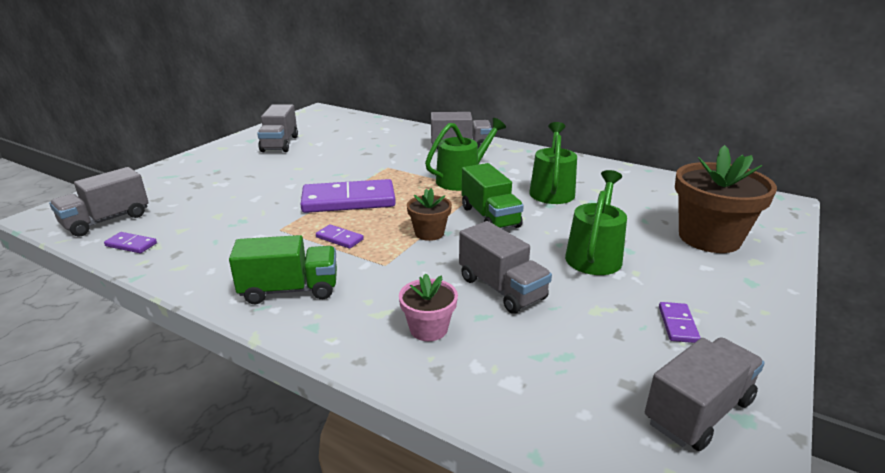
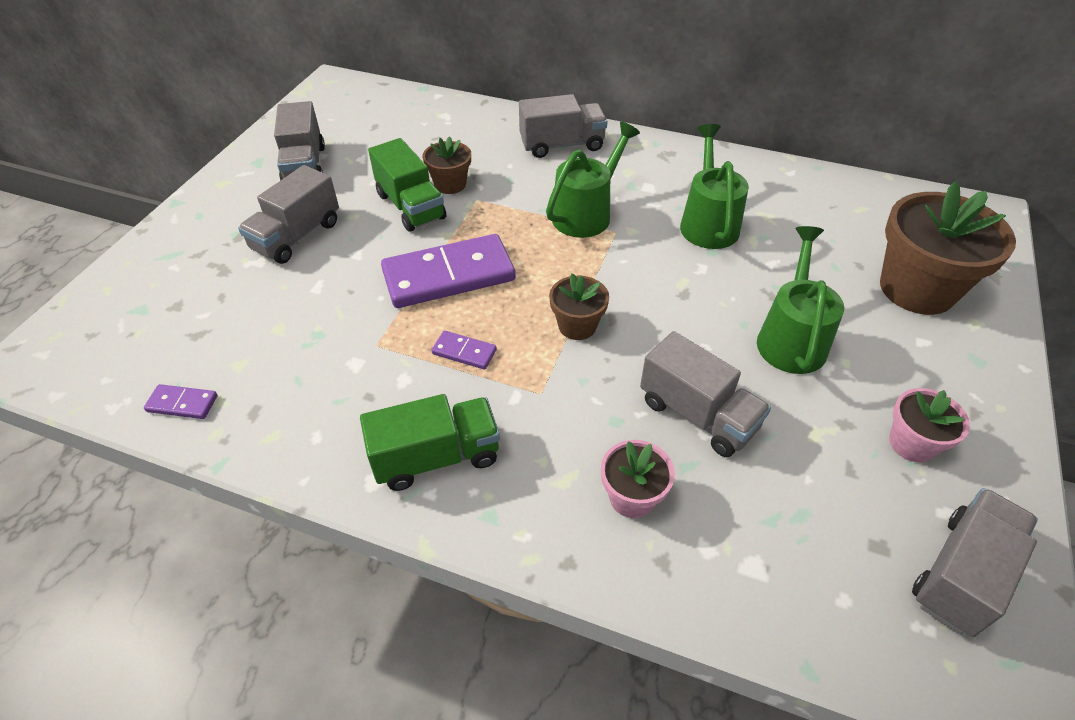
camera: 10 degrees left, 20 degrees up
grey truck [49,167,149,236] -> grey truck moved to [238,165,339,264]
green truck [462,163,524,229] -> green truck moved to [368,138,446,232]
purple domino [659,302,701,343] -> pink flower pot [889,388,970,462]
none -> brown flower pot [422,136,471,194]

